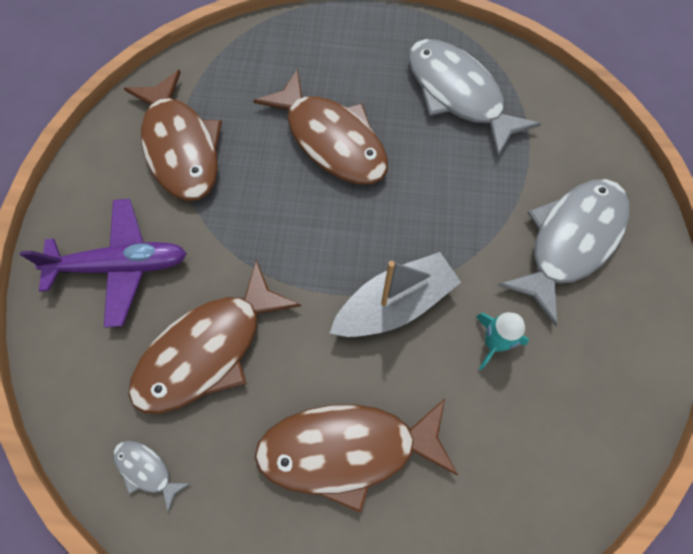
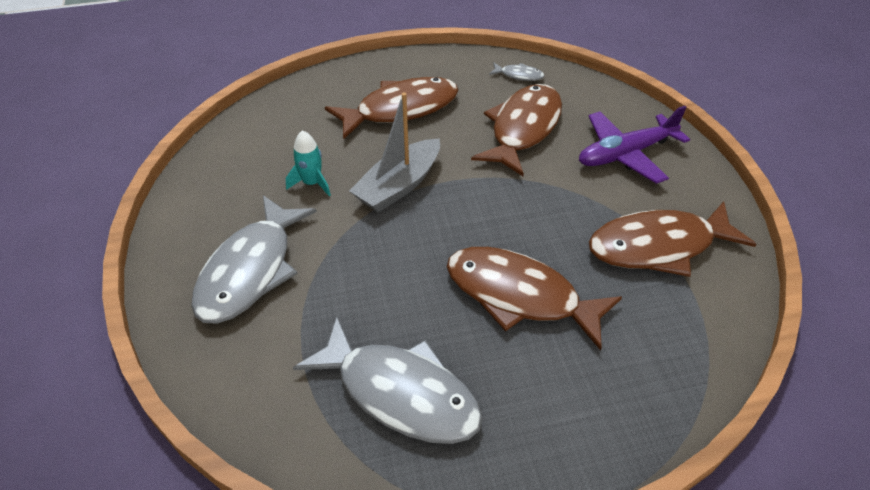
camera: 160 degrees right, 20 degrees down
brown fish [124,70,222,201] -> brown fish turned 60 degrees counterclockwise [589,201,756,277]

